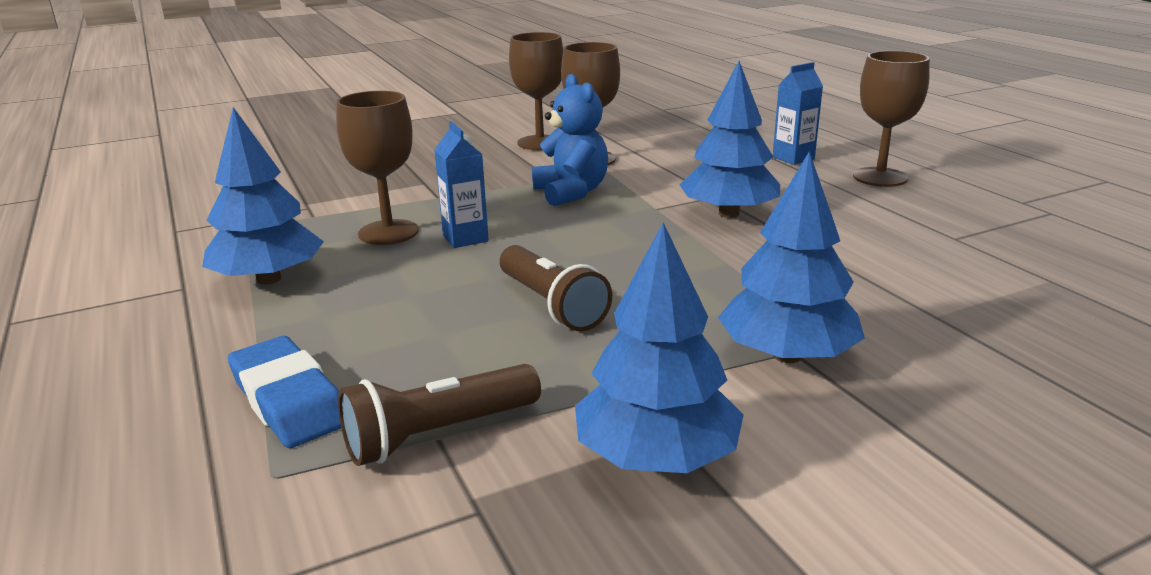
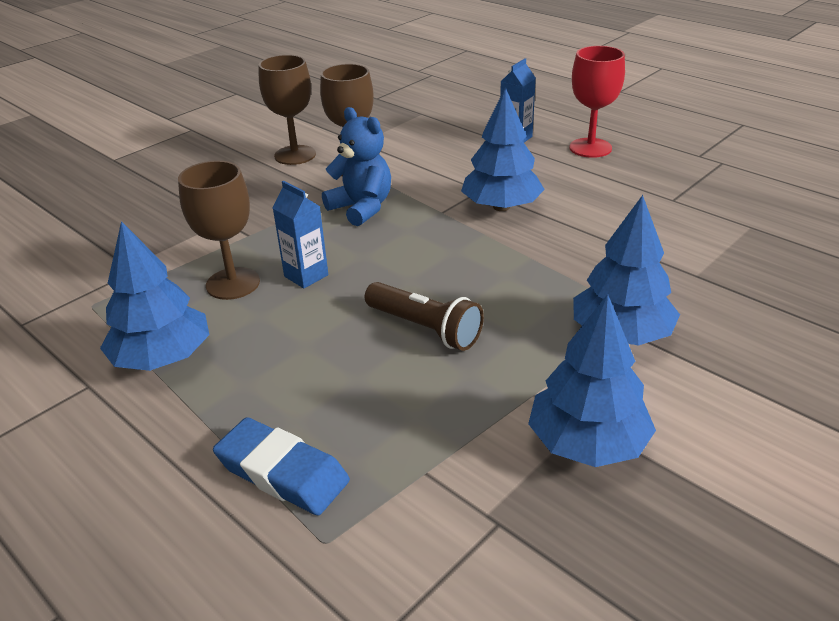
camera: 20 degrees left, 10 degrees up
brown flashlight [338,364,541,466] -> none
brown goblet [853,51,930,187] -> red goblet [569,46,625,158]

